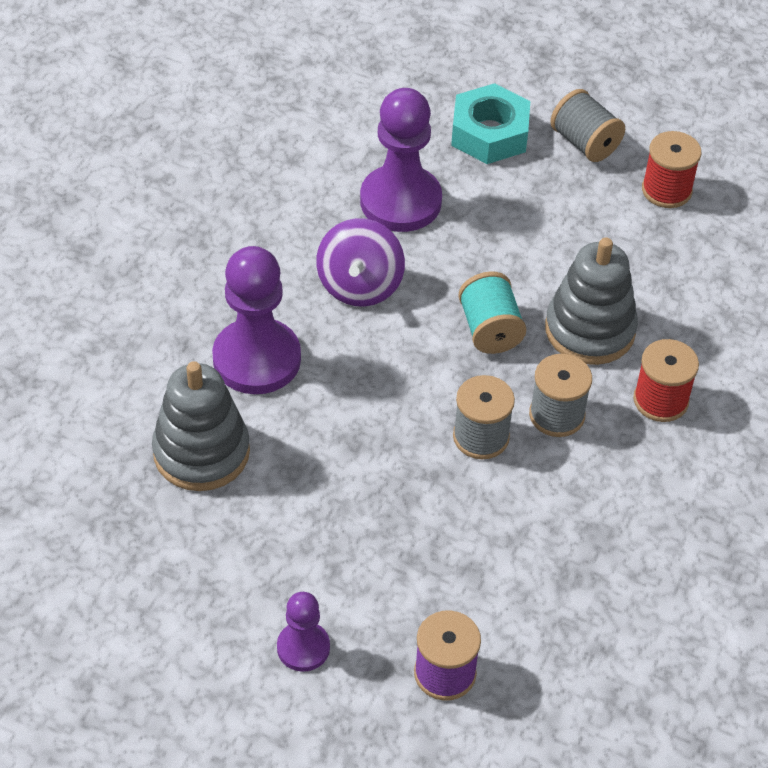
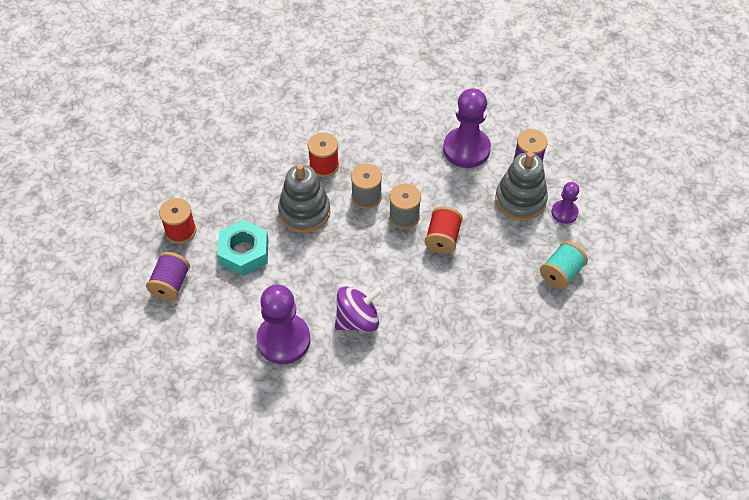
camera: 125 degrees left, 5 degrees up
grey stacking toy [152,361,250,491] -> grey stacking toy moved to [495,152,548,220]
purple pawn [212,246,301,394] -> purple pawn moved to [443,88,491,168]
turquoise nut [451,83,530,164] -> turquoise nut moved to [217,220,268,276]
turquoise spool [458,271,526,354] -> turquoise spool moved to [540,241,588,289]
grey spool [550,89,625,162] -> purple spool [146,252,190,300]
none -> red spool [425,206,463,254]

